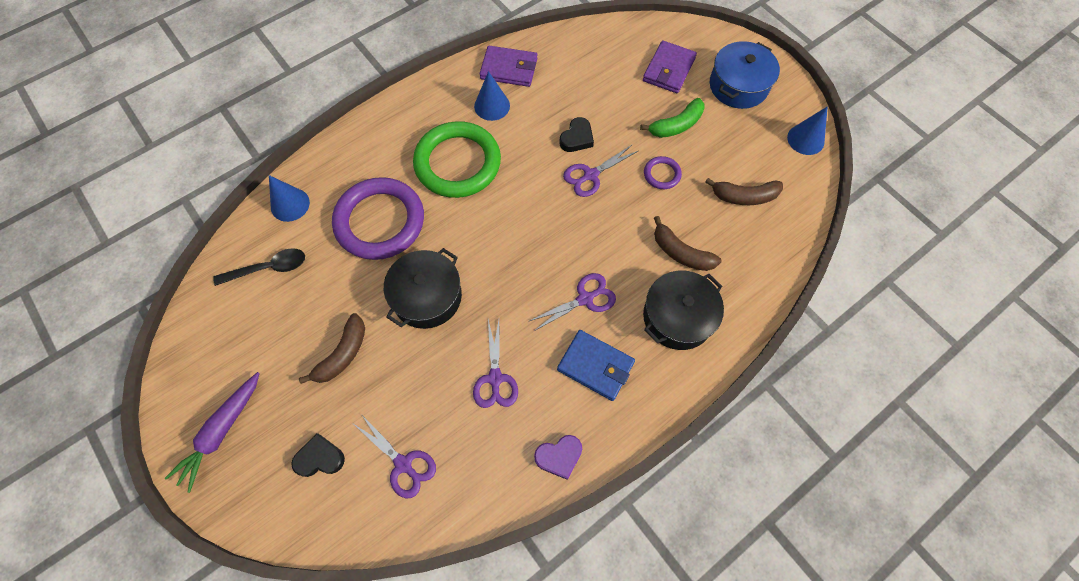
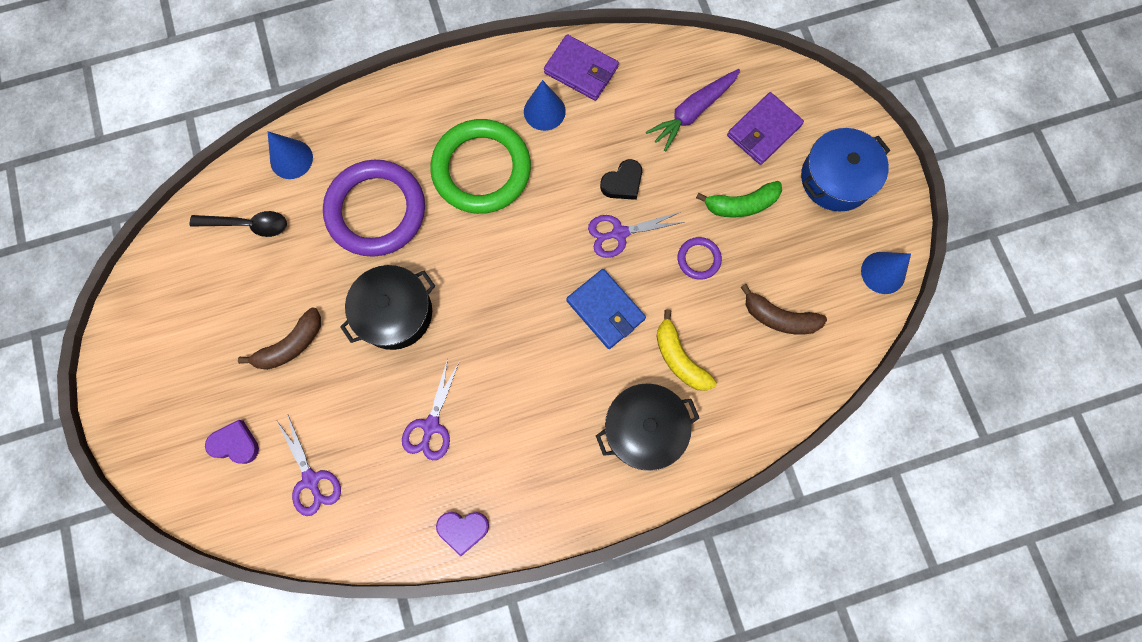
camera: 20 degrees right, 10 degrees up
purple carrot [165,372,260,493] -> purple carrot moved to [646,69,740,151]
black heart [291,433,345,477] -> purple heart [205,420,259,464]
purple scissors [529,273,616,331] -> none
blue wallet [557,330,635,401] -> blue wallet moved to [566,269,646,349]
brown banana [654,216,721,271] -> yellow banana [657,309,717,391]

